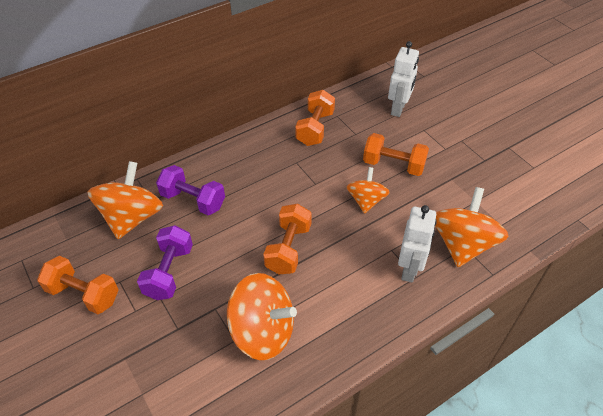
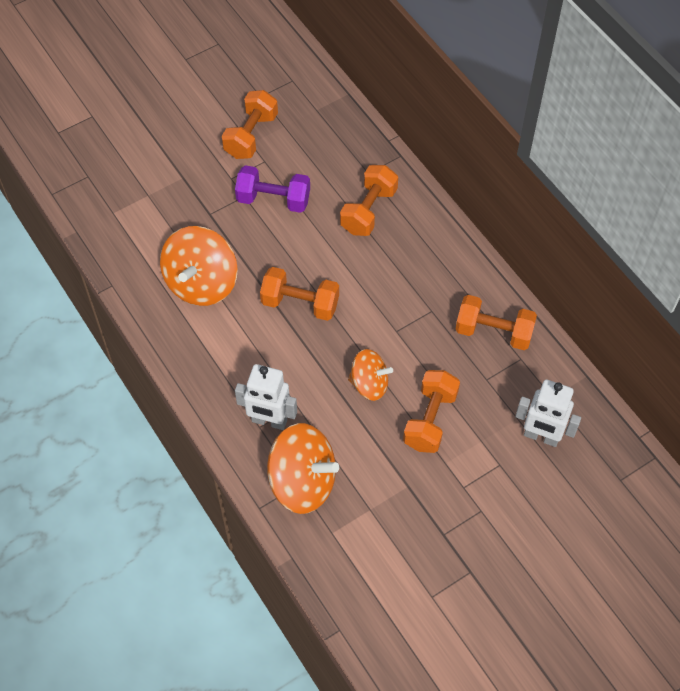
camera: 90 degrees right, 10 degrees up
orange spinning top [88,161,163,239] -> none
purple dumbbell [156,165,225,215] -> orange dumbbell [340,165,398,236]

